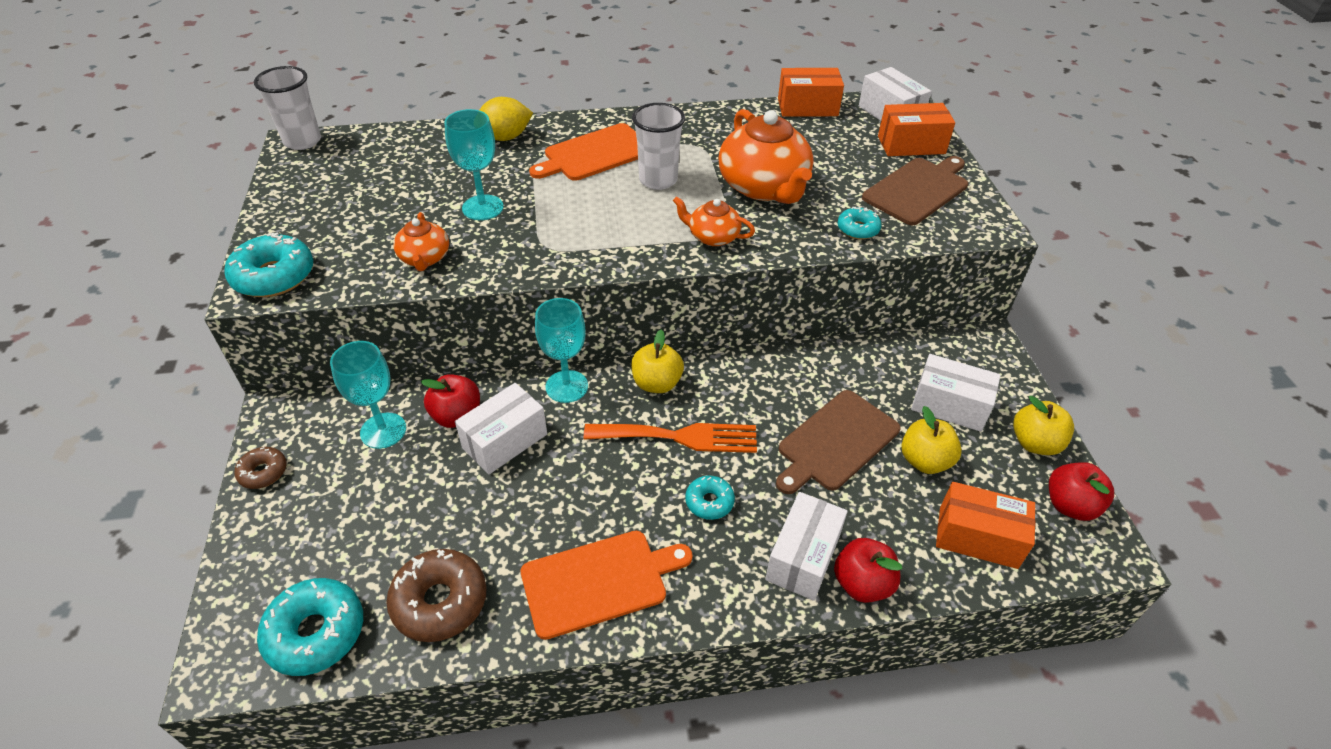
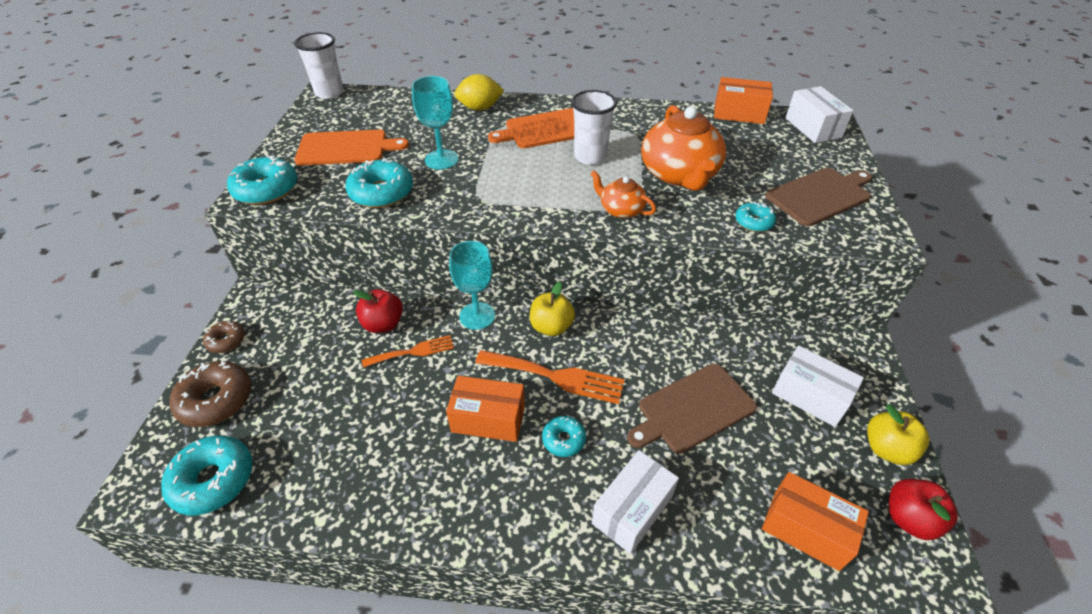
camera: 15 degrees right, 0 degrees up
turquoise goblet [330,341,406,449] -> none
brown donut [386,549,487,642] -> brown donut moved to [169,361,251,427]
orange teapot [393,212,449,271] -> turquoise donut [345,158,413,208]
white box [455,383,547,474] -> orange fork [362,335,454,368]
orange cutting board [521,531,693,640] -> orange cutting board moved to [294,130,409,166]
red apple [834,538,902,603] -> none
orange box [878,103,955,156] -> orange box moved to [446,376,525,442]
yellow apple [901,406,962,474] -> none

